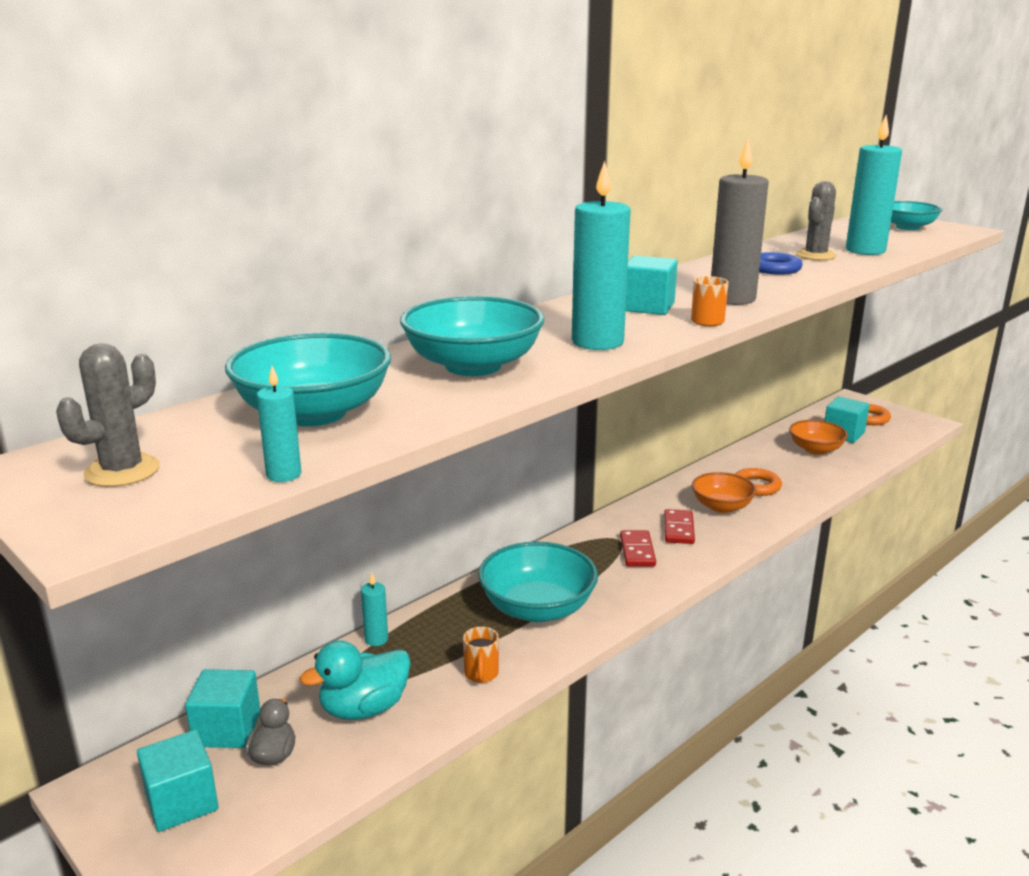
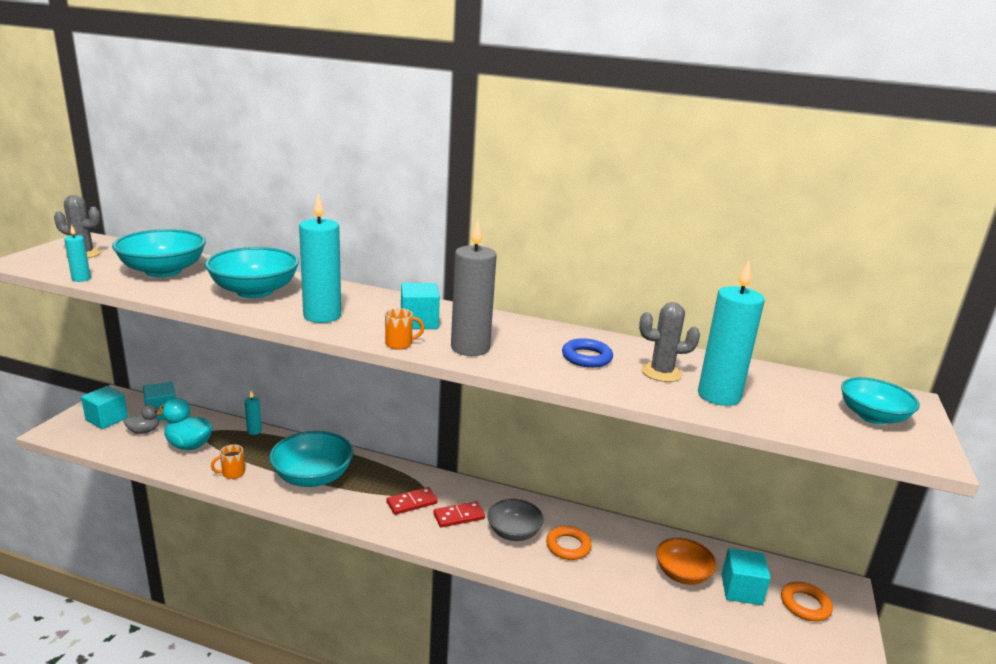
camera: 60 degrees right, 0 degrees up
orange bowl [692,472,757,513] -> grey bowl [487,499,544,541]

